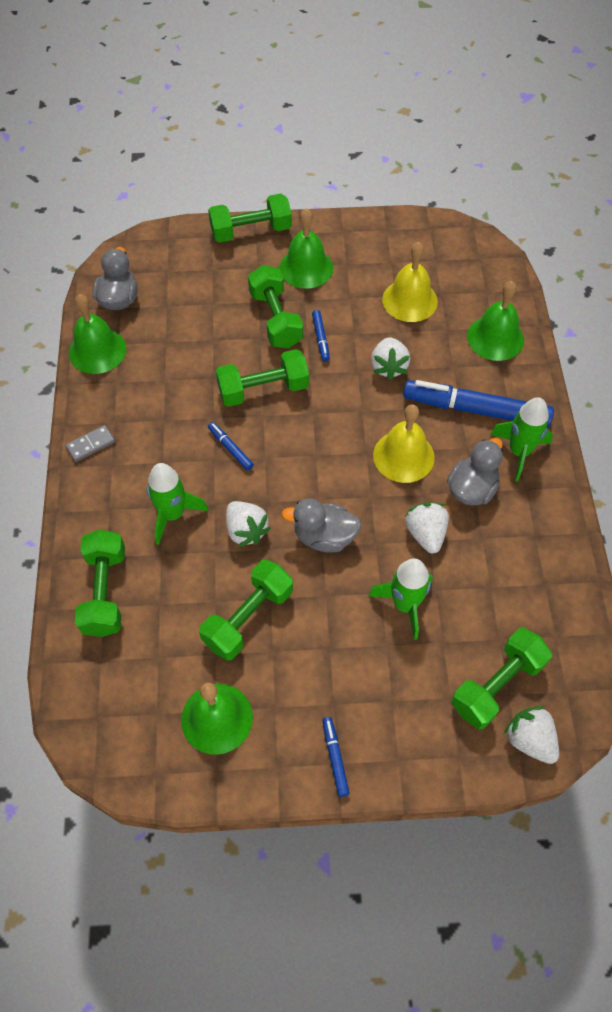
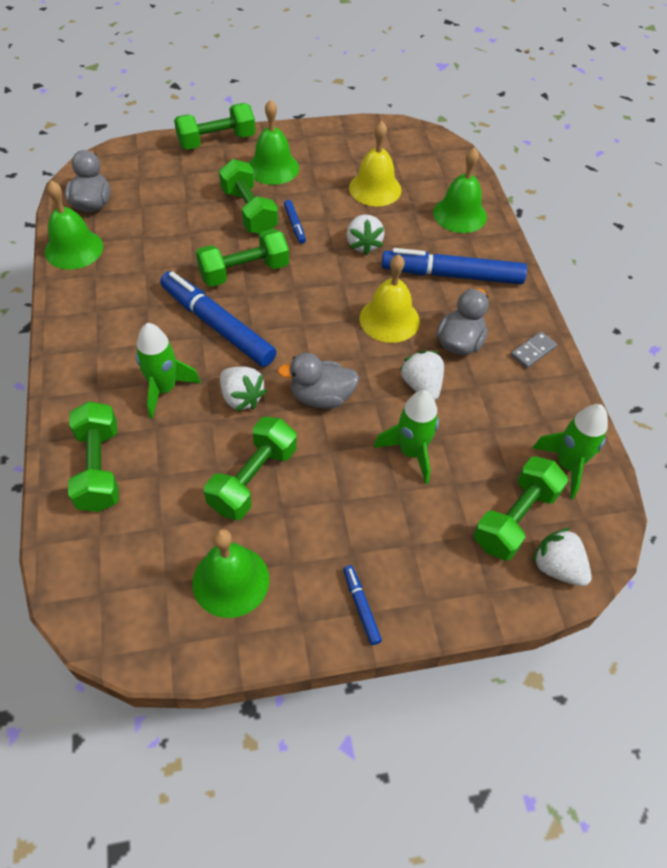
camera: 10 degrees left, 5 degrees down
grey domino [65,425,115,462] -> grey domino moved to [511,332,557,368]
blue marker [208,422,254,470] -> blue marker [160,271,276,367], size x2.30
green rocket [490,397,553,481] -> green rocket moved to [533,404,608,499]

